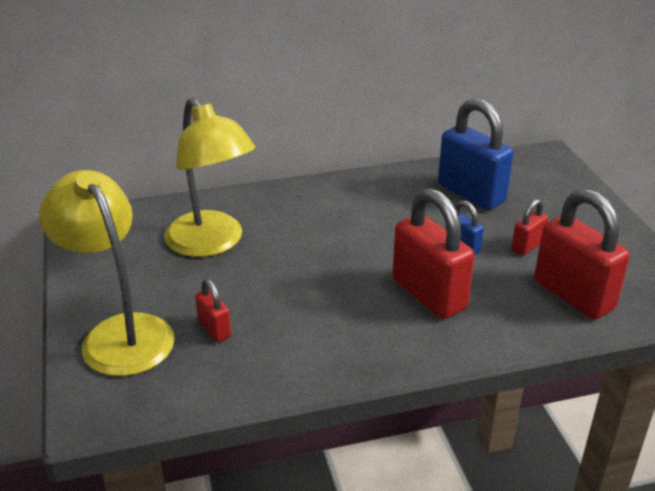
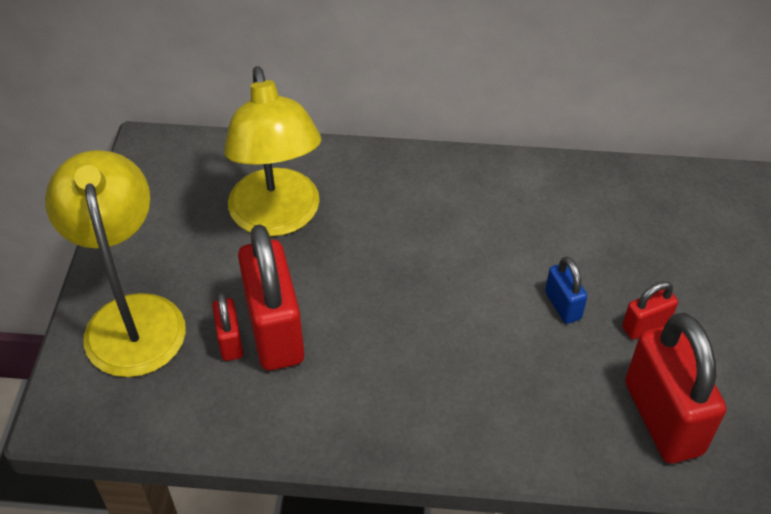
camera: 20 degrees right, 15 degrees up
red padlock [392,188,475,319] -> red padlock moved to [238,224,304,370]
blue padlock [438,98,514,210] -> none

